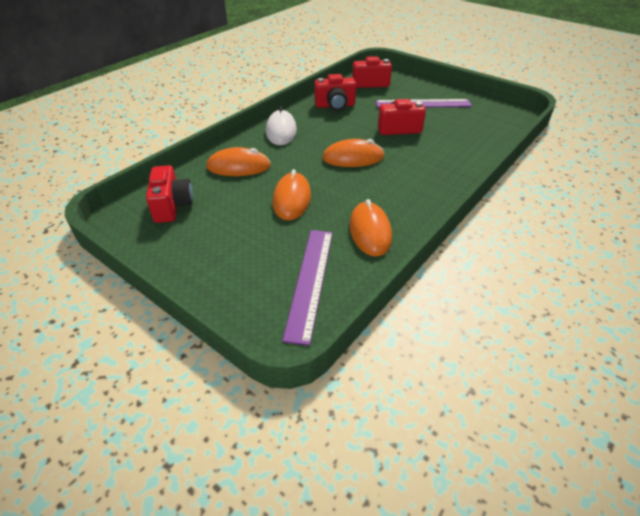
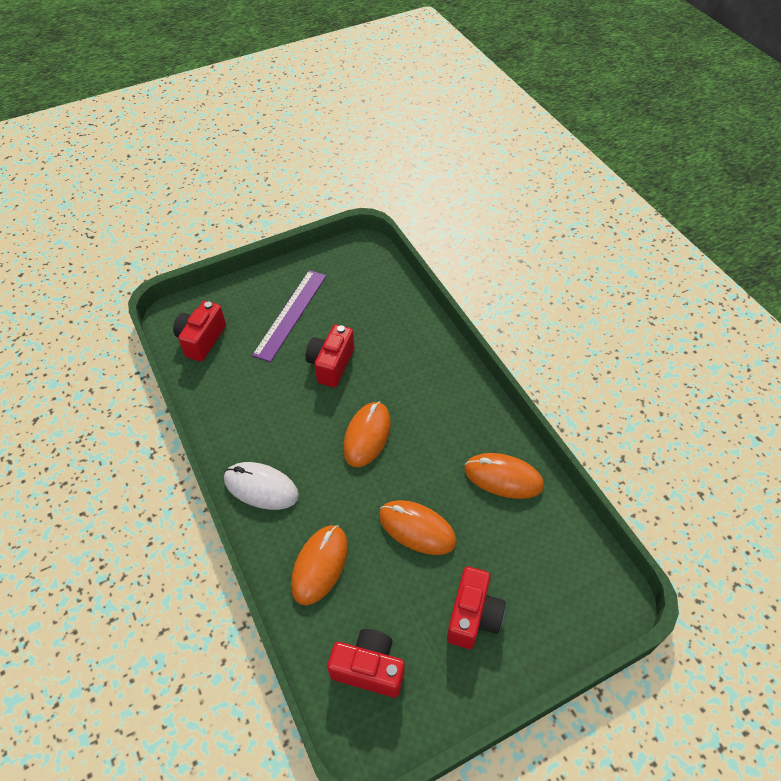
camera: 65 degrees left, 10 degrees up
purple ruler [282,230,333,346] -> none
red camera [314,74,356,111] -> red camera moved to [447,566,506,649]

